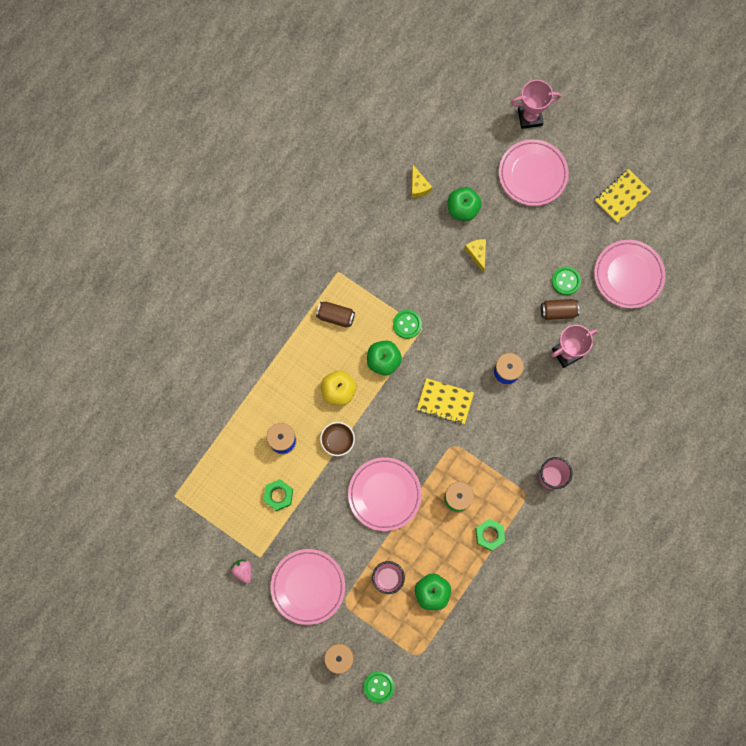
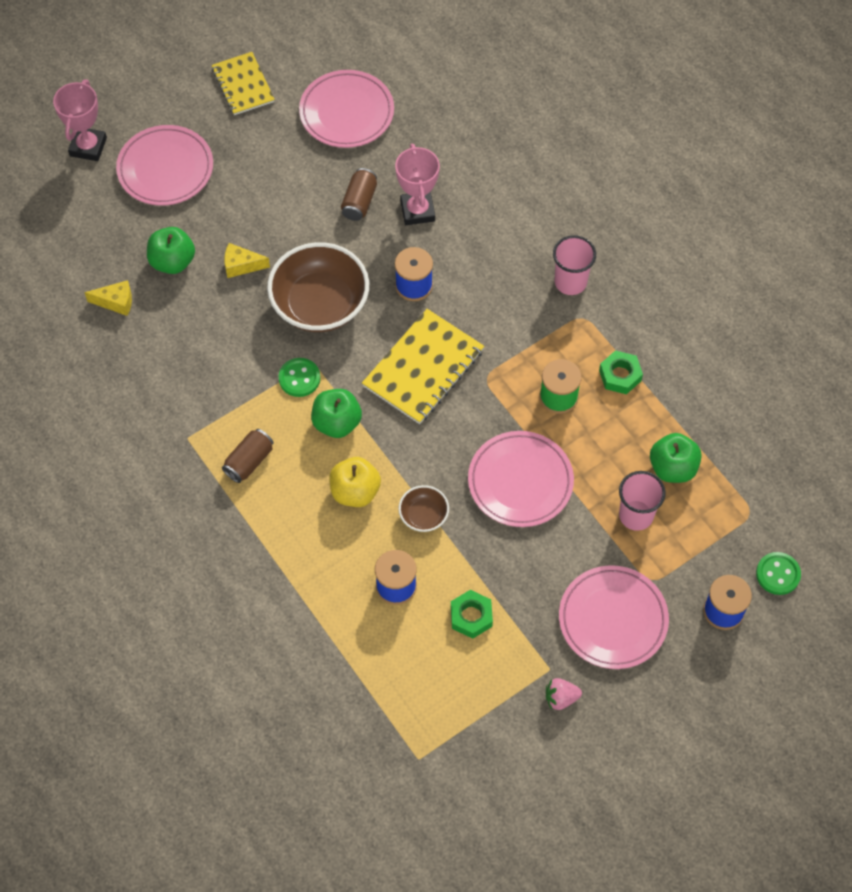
camera: 70 degrees left, 15 degrees down
yellow notebook [417,378,474,425] -> yellow notebook [362,309,484,424], size x1.53
green button [552,267,581,295] -> none
none -> brown bowl [267,242,369,332]

